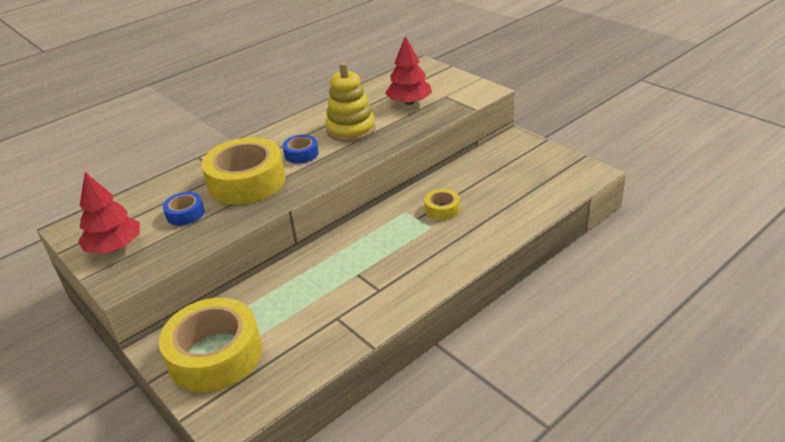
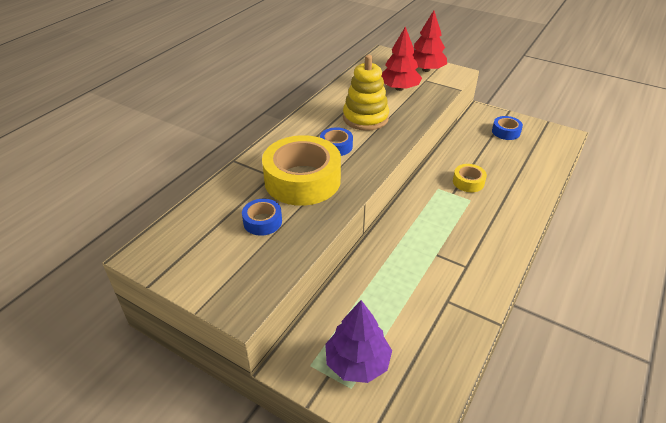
camera: 20 degrees left, 5 degrees up
red tree [78,172,140,254] -> red tree moved to [413,10,447,72]
yellow tape [159,298,262,392] -> purple tree [325,300,392,383]
none -> blue tape [492,116,523,140]

